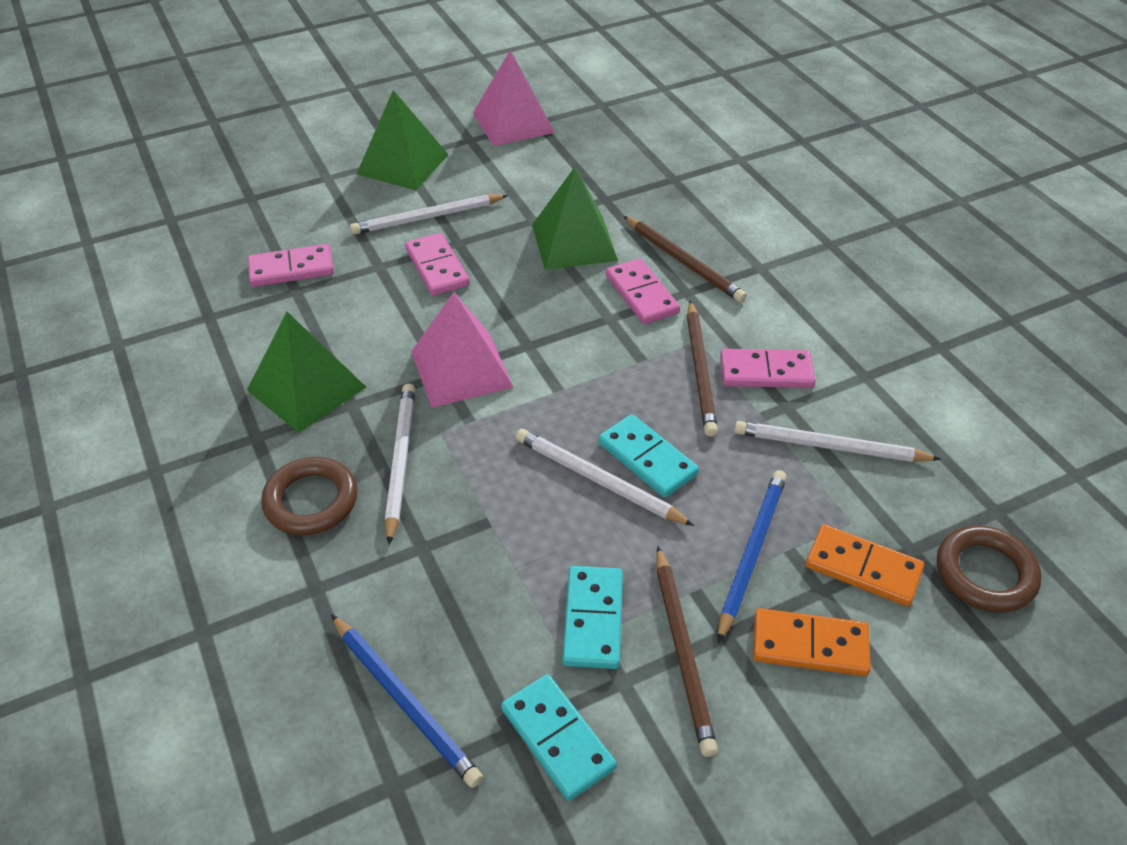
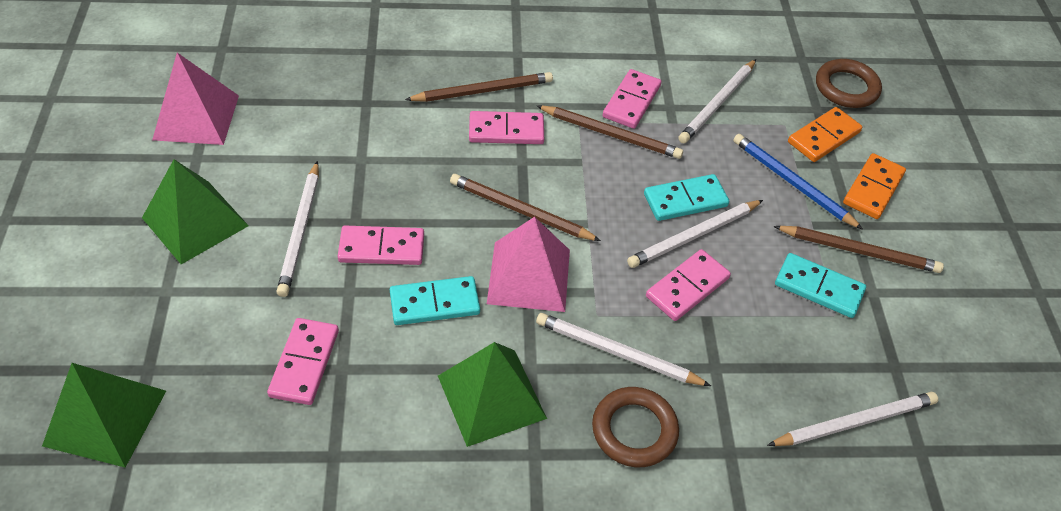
camera: 70 degrees left, 5 degrees up
blue pencil [331,614,483,788] -> white pencil [767,392,938,446]
turquoise domino [501,674,617,801] -> turquoise domino moved to [390,276,480,325]
green pyramid [532,167,618,270] -> green pyramid moved to [42,363,166,468]
none -> brown pencil [450,174,601,241]
none -> pink domino [646,249,731,321]

